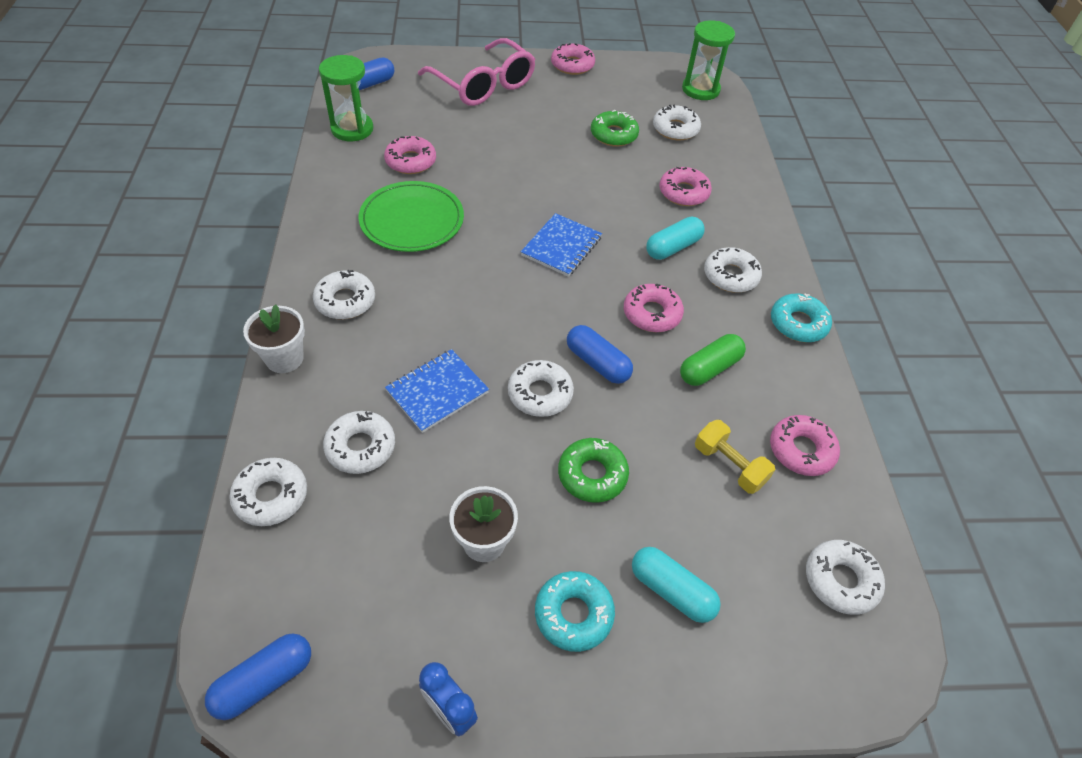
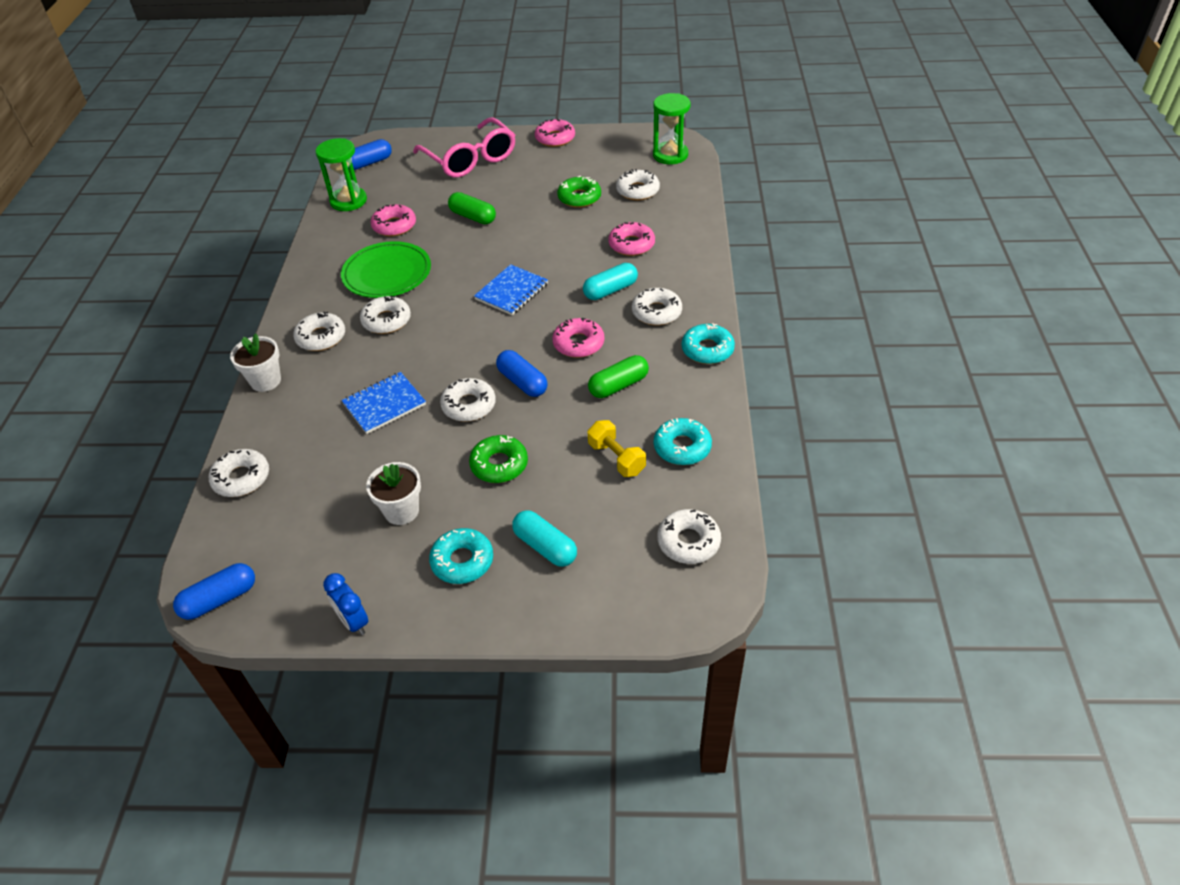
camera: 10 degrees right, 5 degrees down
white donut [323,411,395,474] -> white donut moved to [360,295,411,334]
pink donut [770,415,840,476] -> turquoise donut [654,418,712,465]
none -> green capsule [448,192,496,224]

